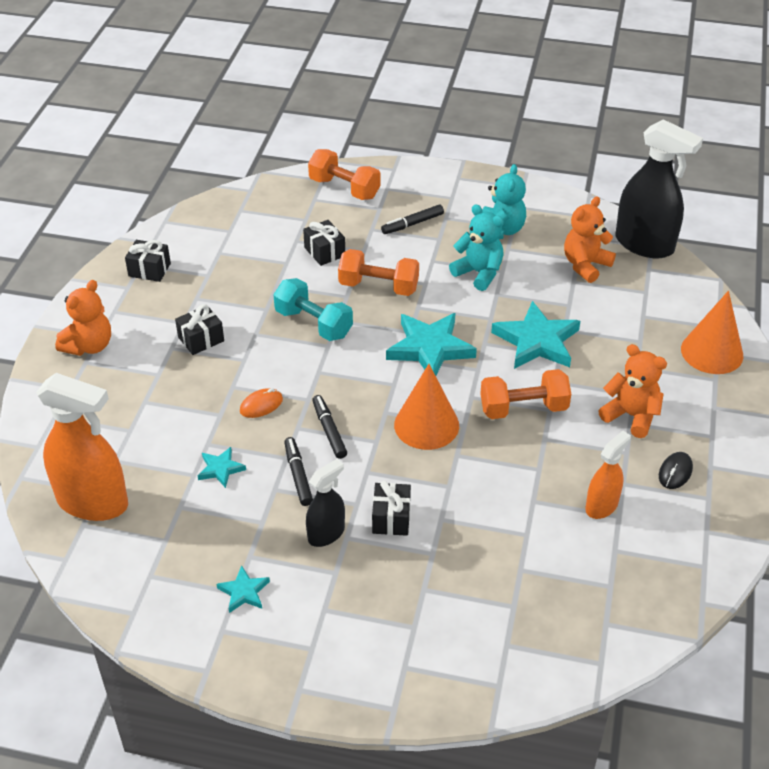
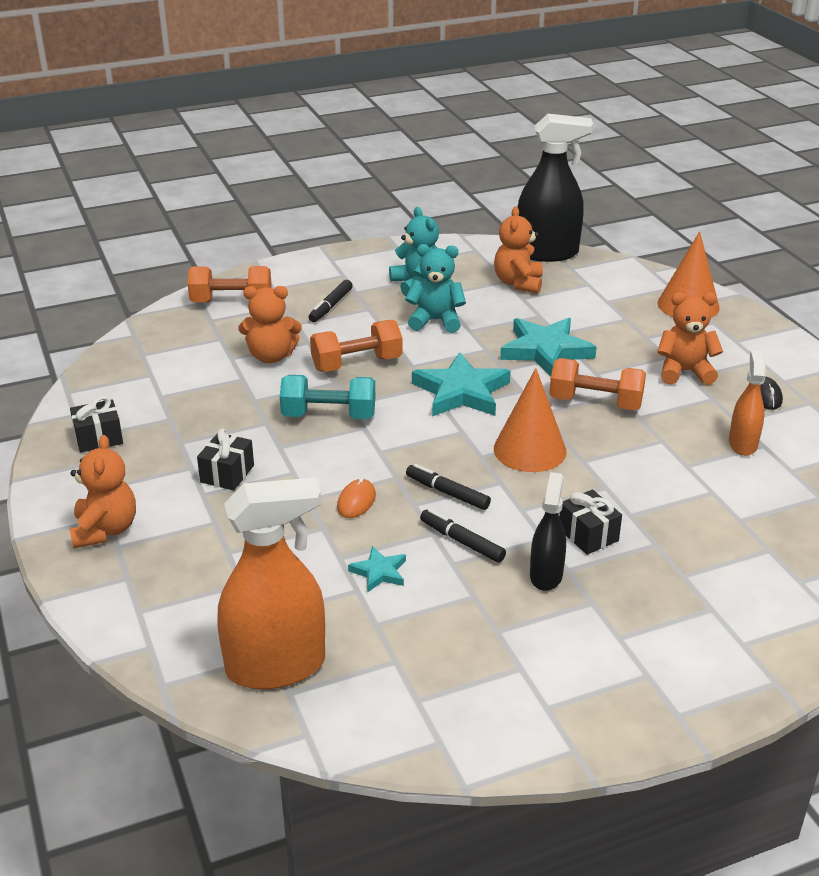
camera: 35 degrees left, 10 degrees down
turquoise star [216,565,270,613] -> none
black gift [303,220,345,266] -> orange teddy bear [239,286,302,363]
orange dumbbell [480,369,571,419] -> orange dumbbell turned 60 degrees clockwise [549,358,646,410]

